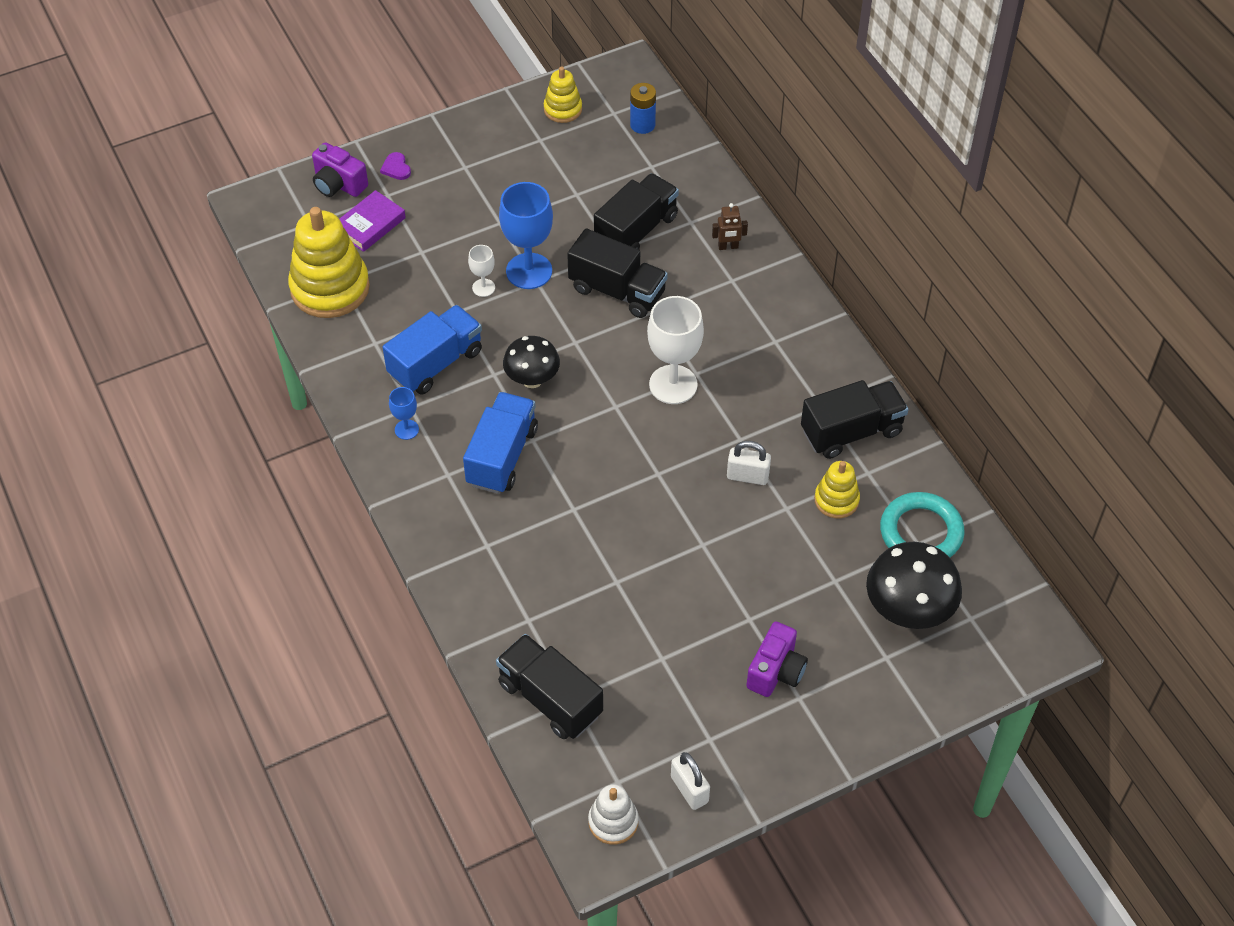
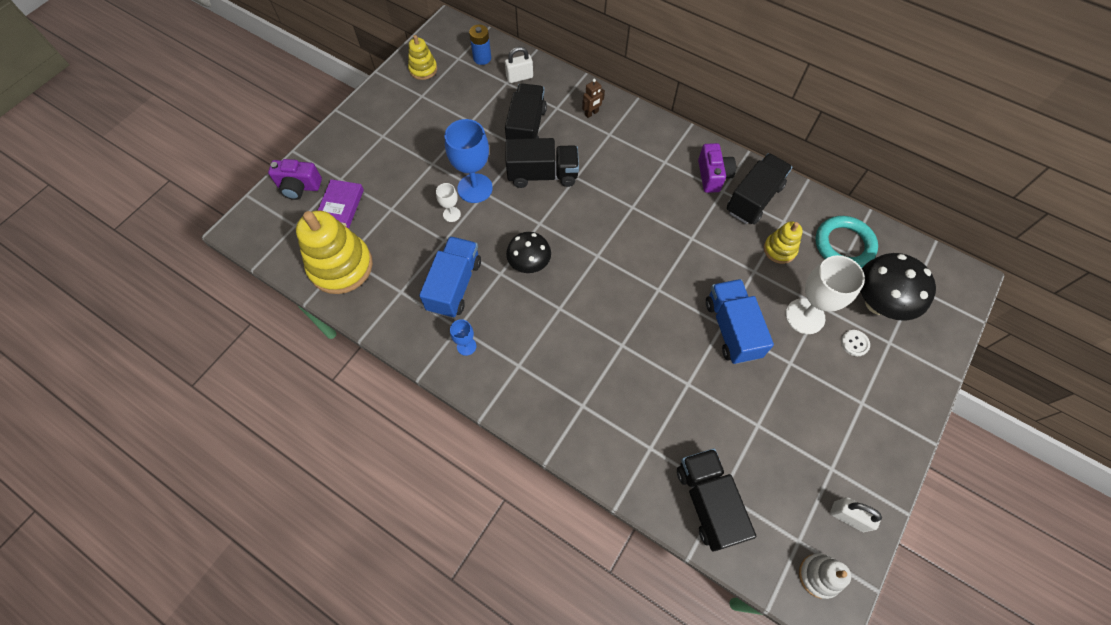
camera: 30 degrees left, 10 degrees up
purple heart [380,152,411,180] -> none
blue truck [463,392,538,494] -> blue truck moved to [706,279,774,364]
black truck [496,634,603,739] -> black truck turned 60 degrees clockwise [677,448,757,552]
white goblet [647,296,704,404] -> white goblet moved to [786,255,865,334]
white padlock [727,441,771,485] -> white padlock moved to [505,47,533,83]
purple camera [746,622,808,697] -> purple camera moved to [698,143,736,193]
none -> white button [841,330,870,356]

